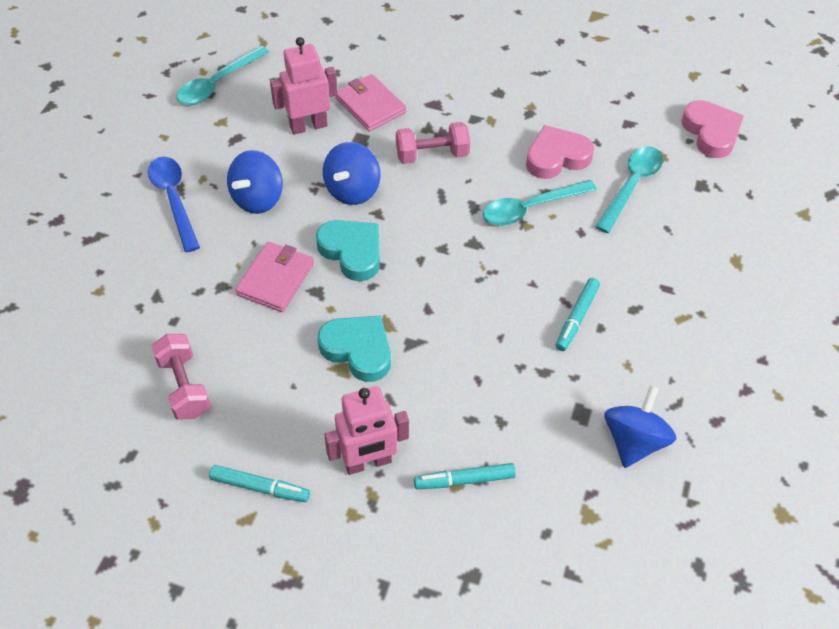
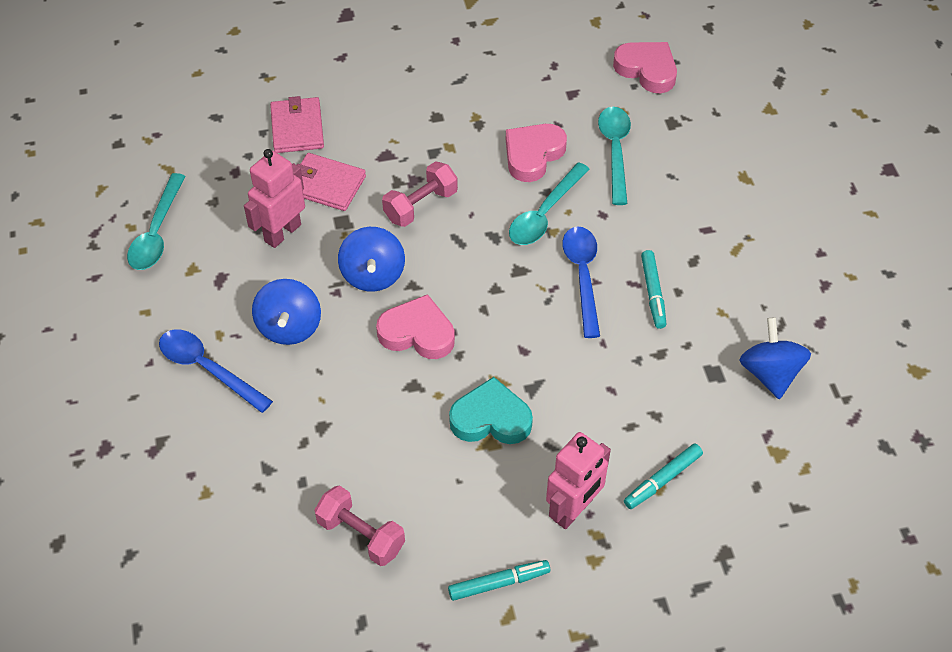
camera: 30 degrees left, 0 degrees up
pink wallet [235,241,314,312] -> pink wallet moved to [270,96,324,153]
turquoise heart [316,220,380,281] -> pink heart [376,294,455,359]
none -> blue spoon [562,226,600,338]

